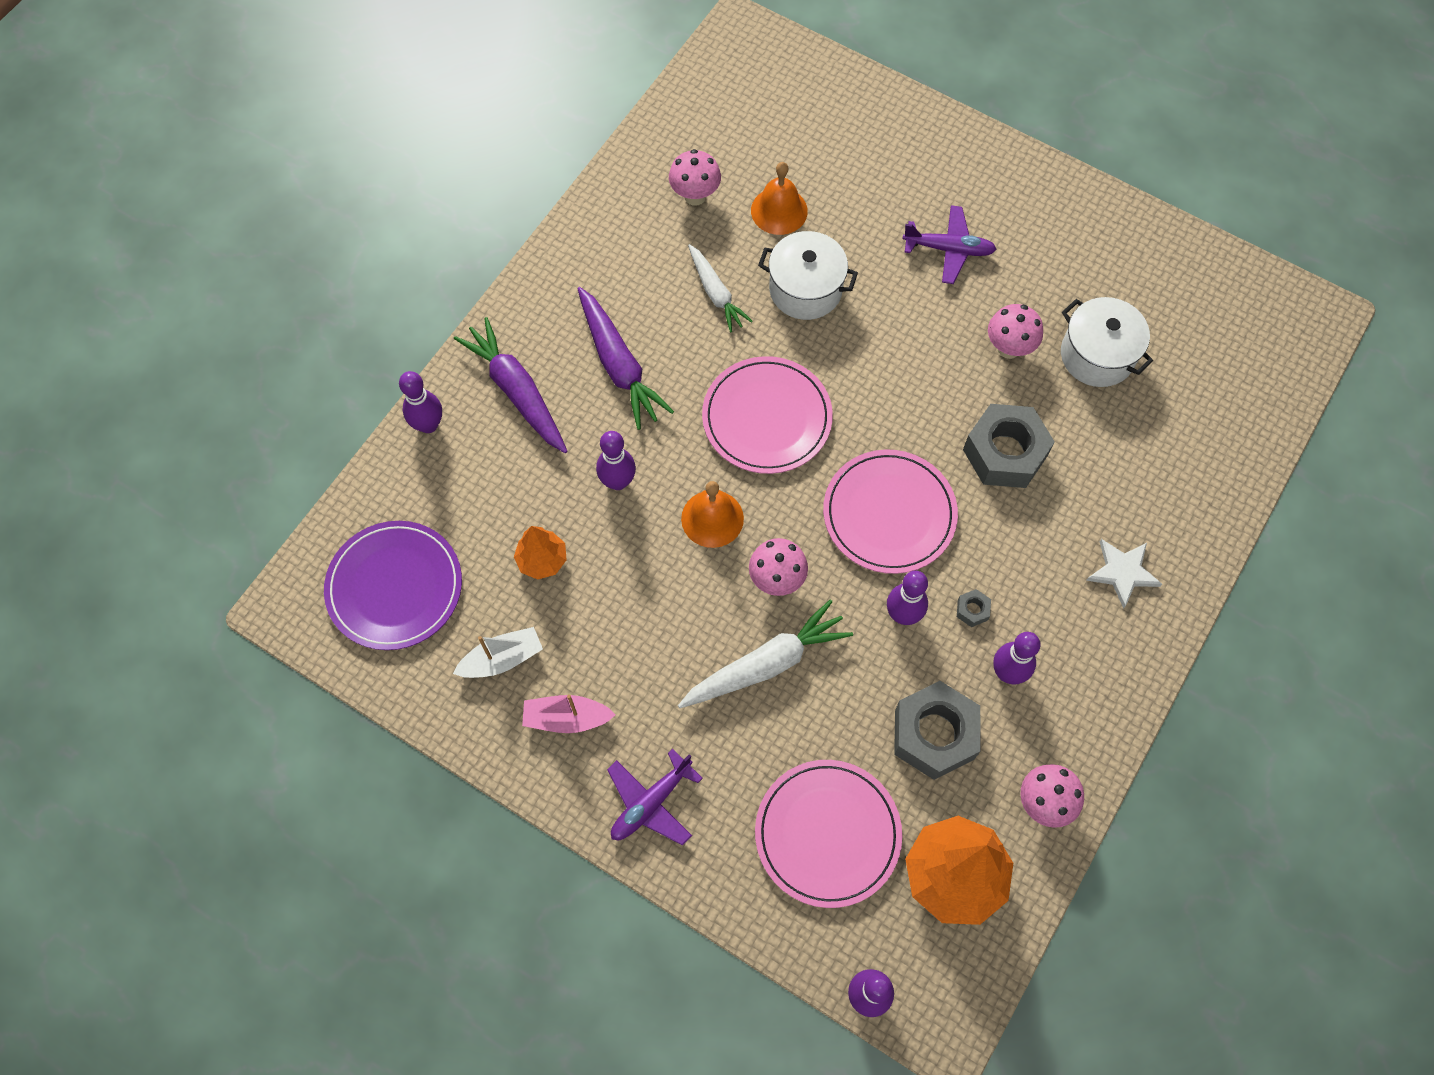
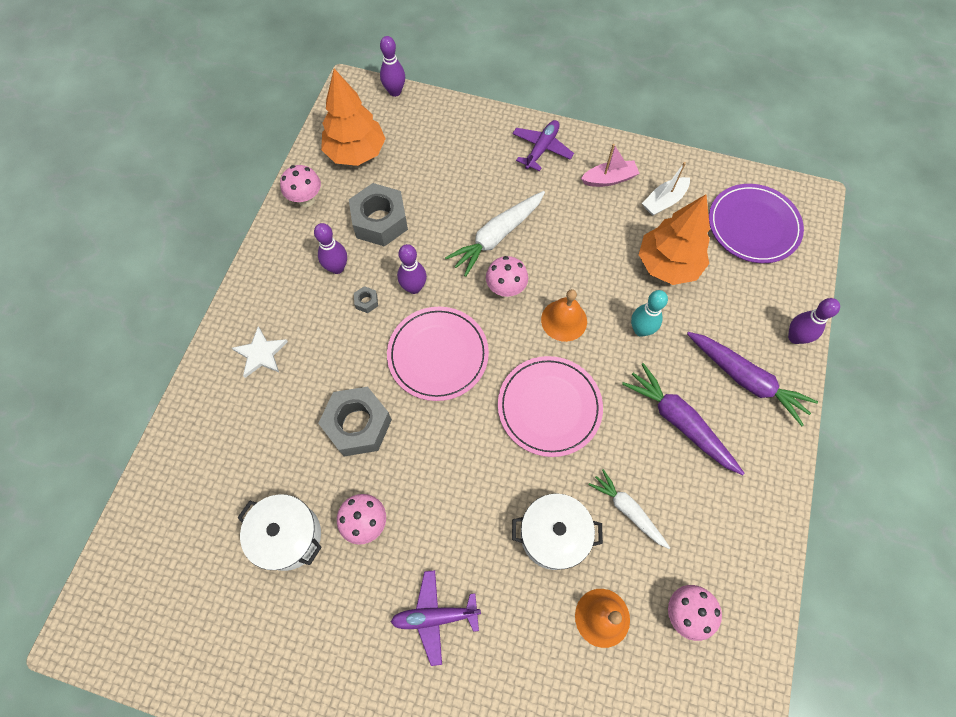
camera: 165 degrees right, 0 degrees up
orange tree [514,526,567,580] -> orange tree [639,194,710,285], size x1.84
purple bowling pin [596,431,636,490] -> turquoise bowling pin [631,290,668,337]
pink plate [755,760,902,908] -> none

